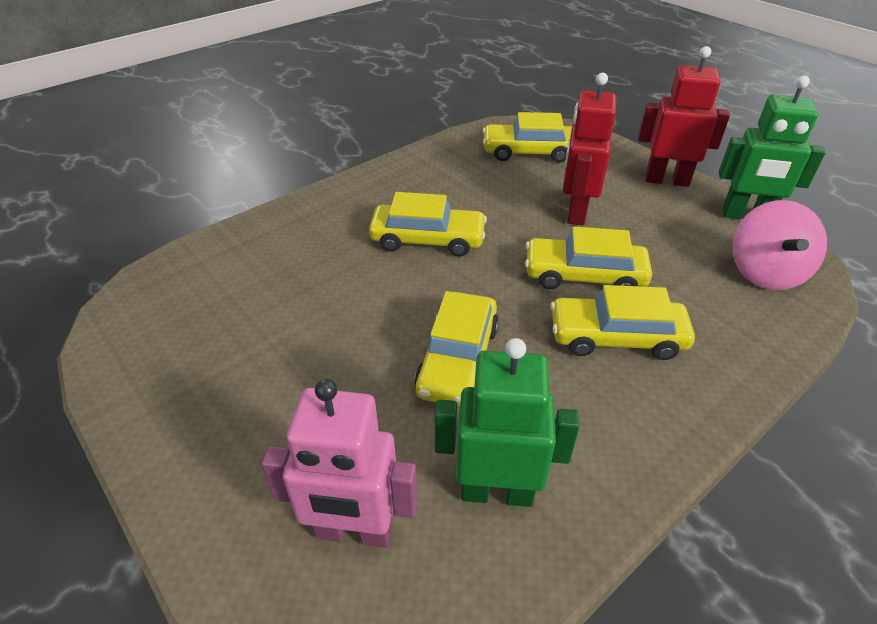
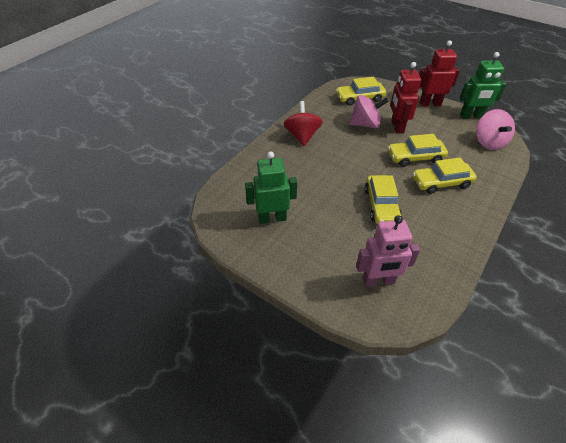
camera: 15 degrees left, 5 degrees up
yellow car [369,192,487,257] -> none
green robot [435,338,580,507] -> green robot moved to [245,151,297,224]
none -> red spinning top [283,101,323,146]
none -> pink spinning top [349,95,389,128]

